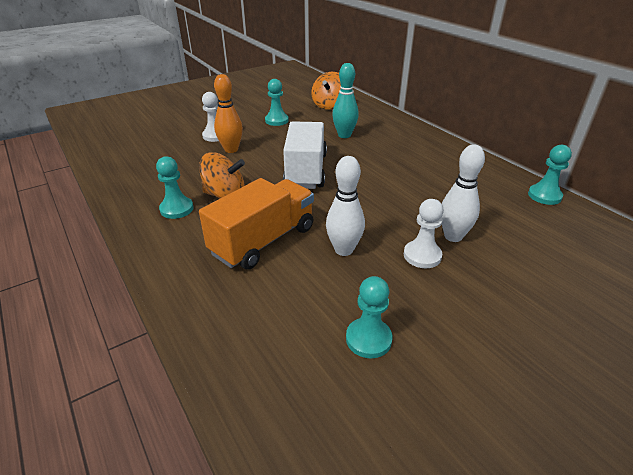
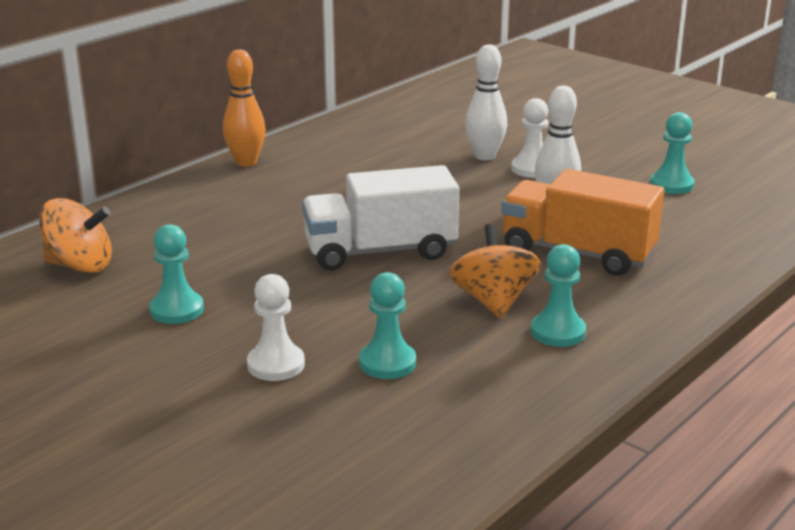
camera: 105 degrees left, 10 degrees down
orange bowling pin [214,74,243,153] -> orange bowling pin moved to [223,49,266,167]
turquoise bowling pin [332,63,359,138] -> none
turquoise pawn [528,145,572,205] -> turquoise pawn moved to [359,272,416,379]

